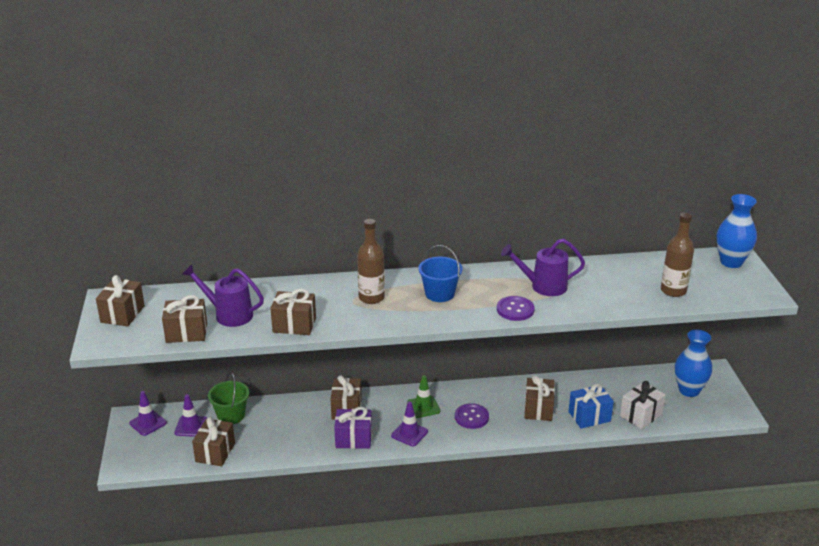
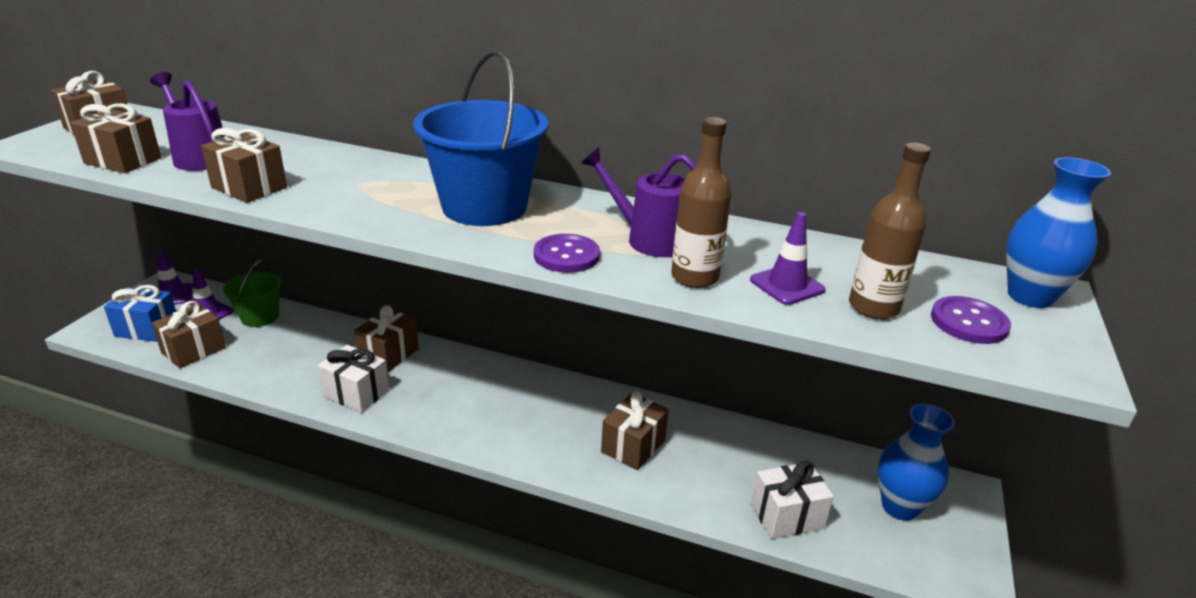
camera: 25 degrees right, 0 degrees up
purple gift [334,407,372,449] -> white gift [317,345,389,413]
brown bottle [357,219,385,304] -> brown bottle moved to [671,117,732,288]
purple traffic cone [391,401,428,446] -> purple traffic cone moved to [750,212,826,305]
green traffic cone [407,375,441,418] -> none
blue bucket [418,245,463,302] -> blue bucket [413,50,548,226], size x1.78
purple button [455,403,489,429] -> purple button moved to [931,296,1011,344]
blue gift [568,383,614,429] -> blue gift moved to [104,285,176,342]

